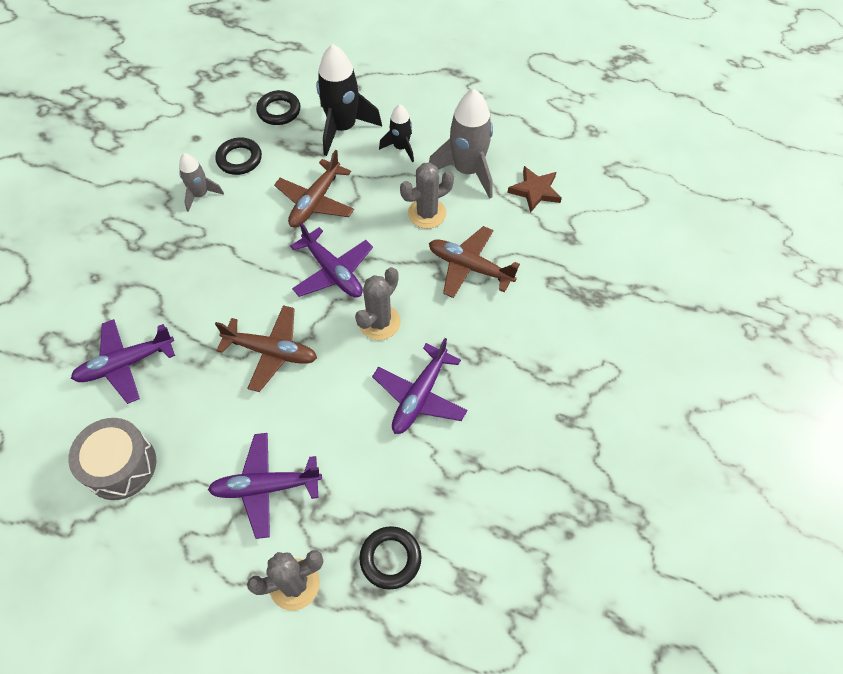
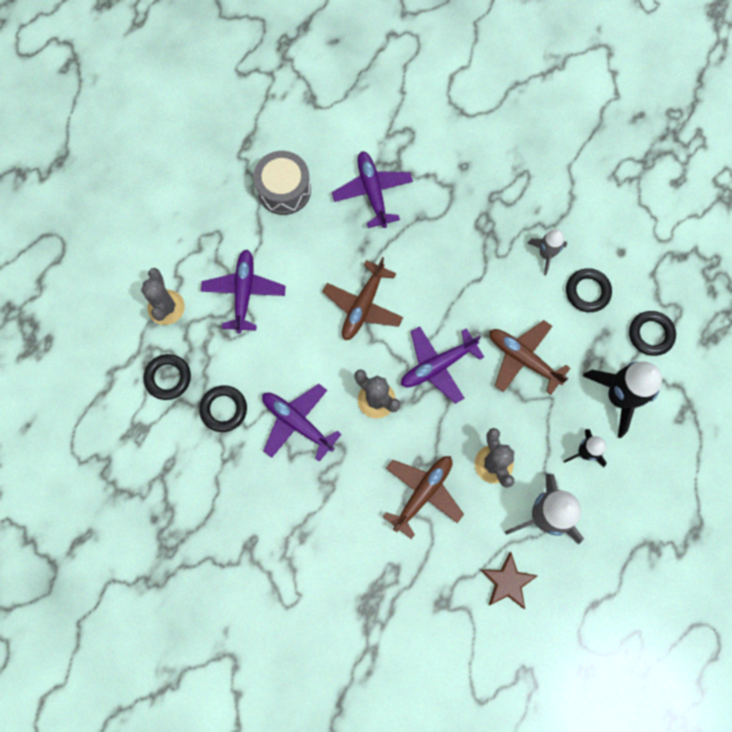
camera: 100 degrees right, 15 degrees up
none -> black ring [199,385,247,432]

